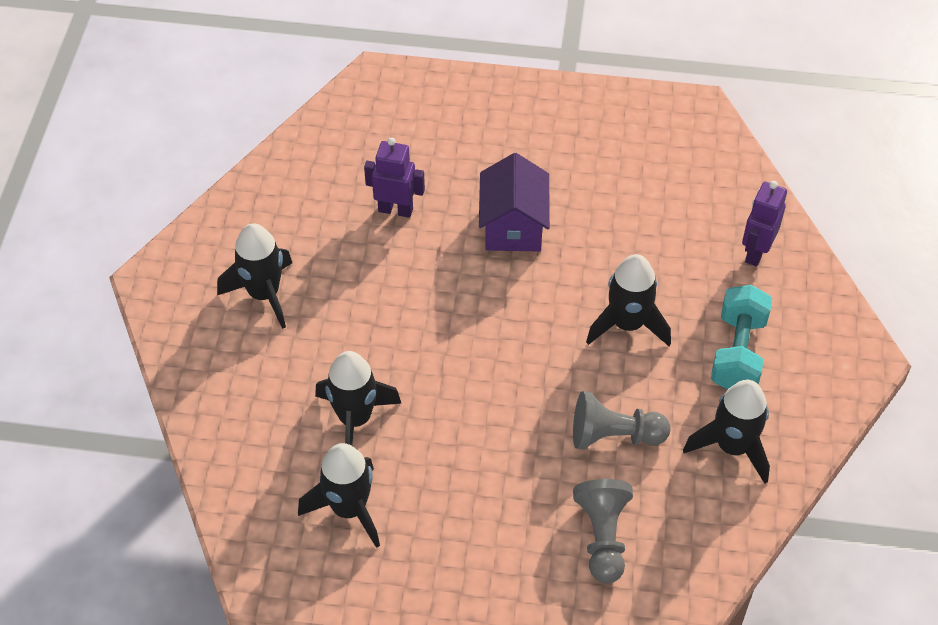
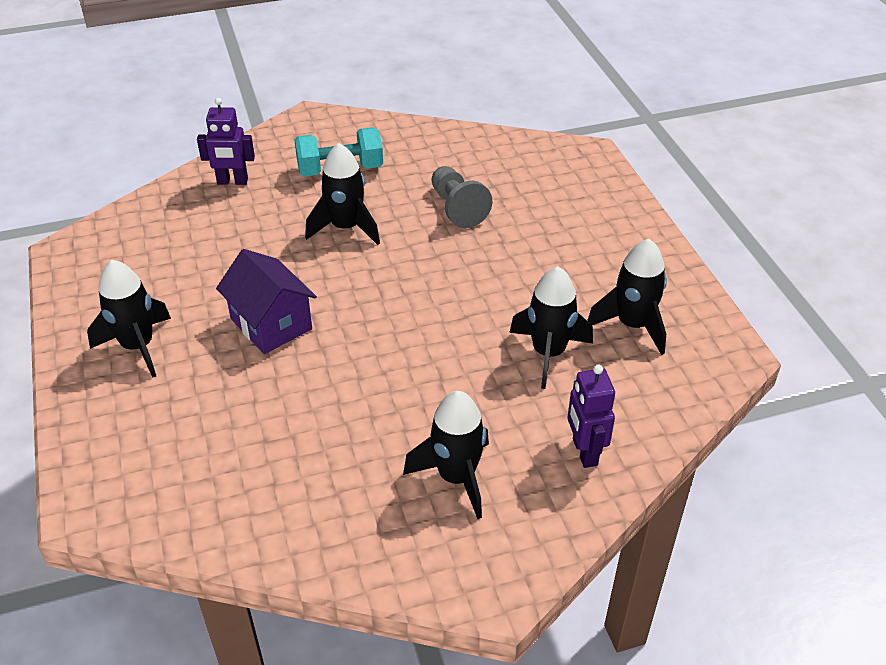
camera: 115 degrees left, 10 degrees down
purple robot [364,137,425,218] -> purple robot moved to [567,364,615,468]
purple house [479,153,550,252] -> purple house turned 75 degrees clockwise [216,249,317,354]
grey pawn [573,479,633,583] -> none
black rocket [683,380,770,484] -> black rocket moved to [87,260,171,378]

